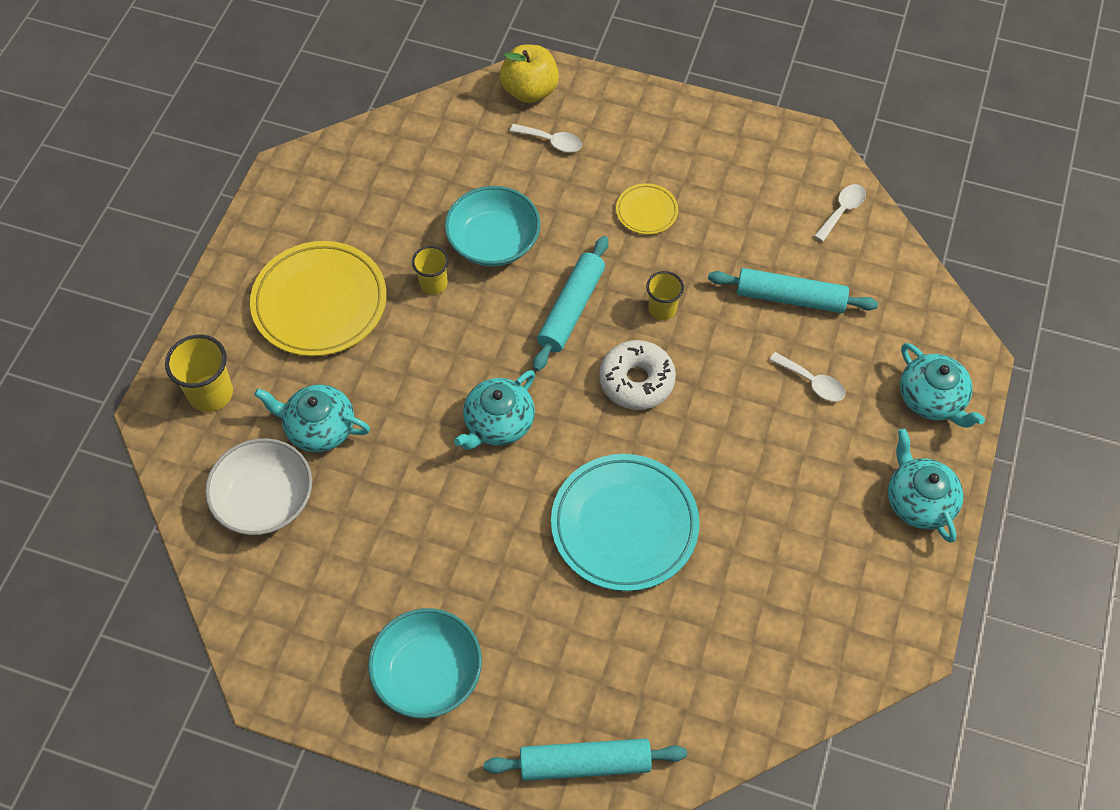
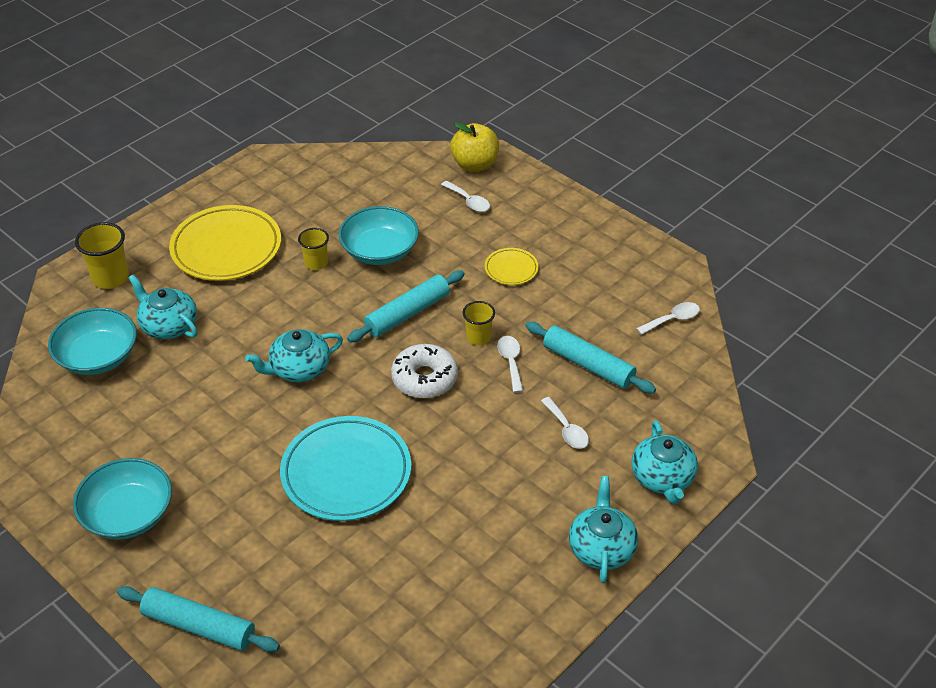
camera: 25 degrees right, 15 degrees down
white bowl [205,438,312,535] -> turquoise bowl [48,308,137,375]
none -> white spoon [497,336,523,393]

